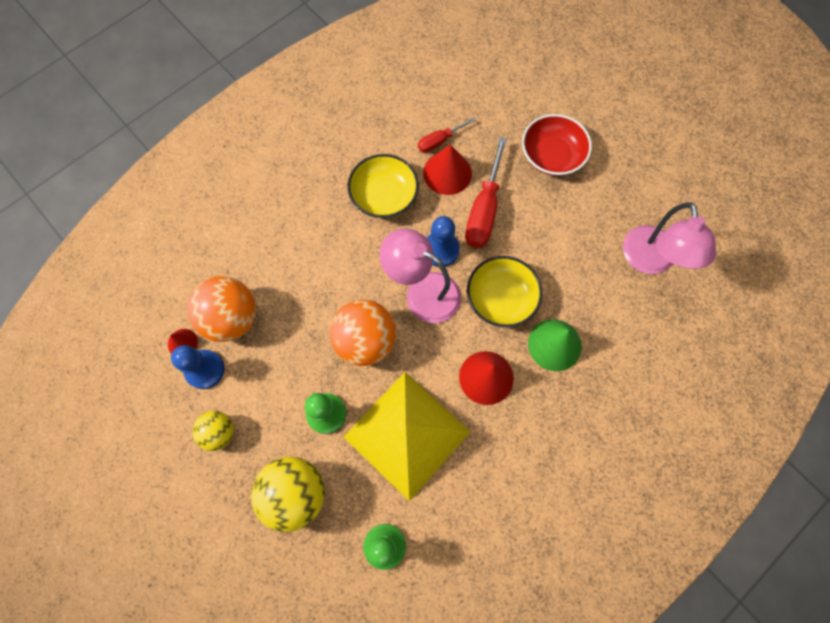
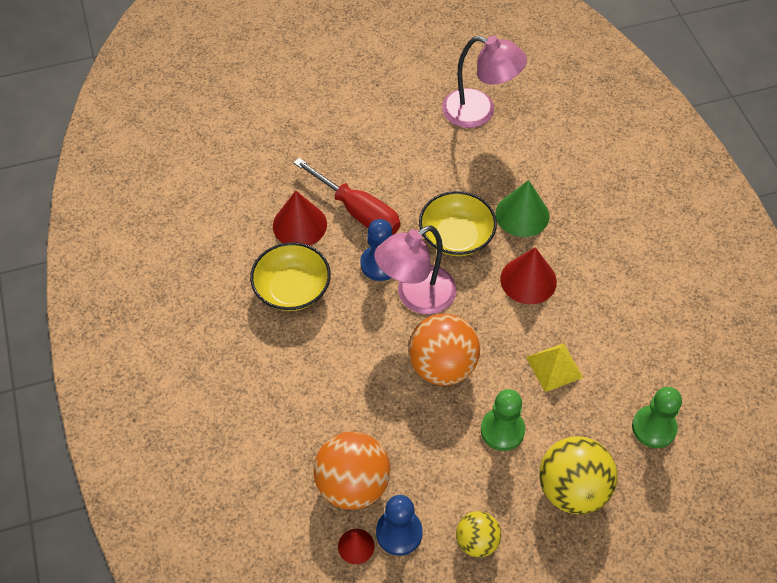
camera: 65 degrees left, 15 degrees down
yellow pyramid [344,372,470,501] -> yellow pyramid [526,343,583,392], size x0.45
red screwdriver [418,117,476,152] -> none
red bowl [522,114,592,176] -> none

